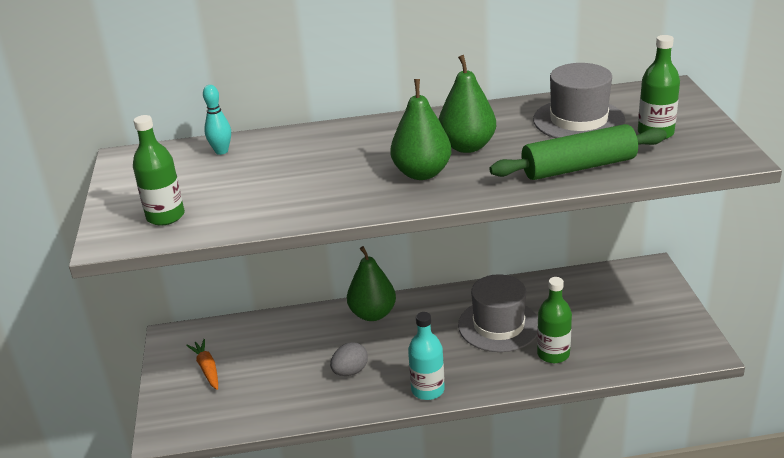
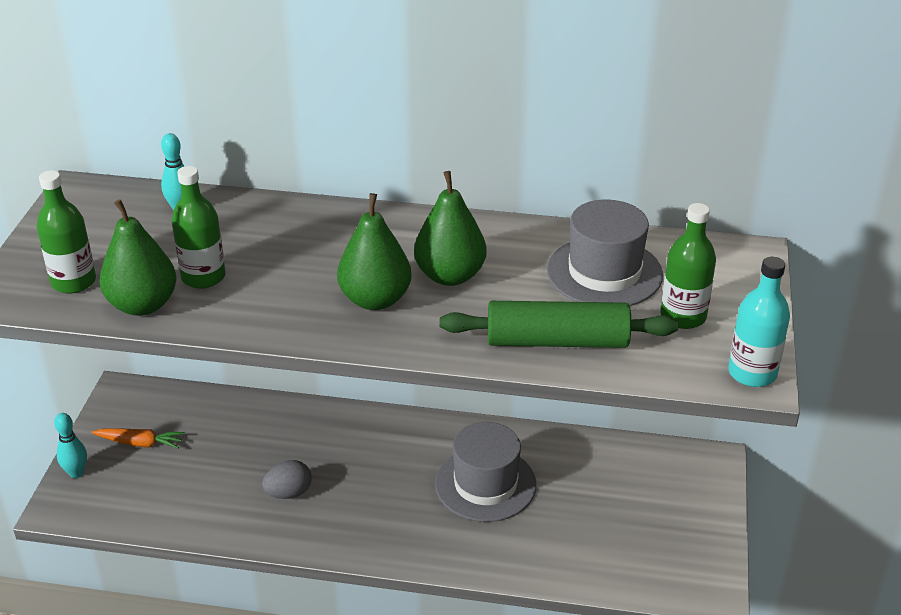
camera: 15 degrees right, 5 degrees up
orange carrot [186,339,218,390] -> orange carrot turned 105 degrees clockwise [91,428,185,449]
green pear [347,246,396,321] -> green pear moved to [99,199,176,316]
turquoise bottle [408,312,445,400] -> turquoise bottle moved to [728,257,790,387]
green bottle [537,277,572,363] -> green bottle moved to [172,166,226,289]
none -> turquoise bowling pin [54,413,87,478]

